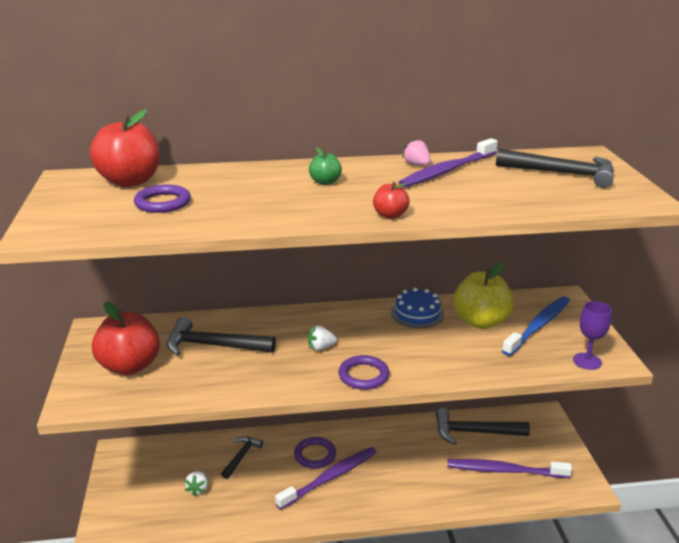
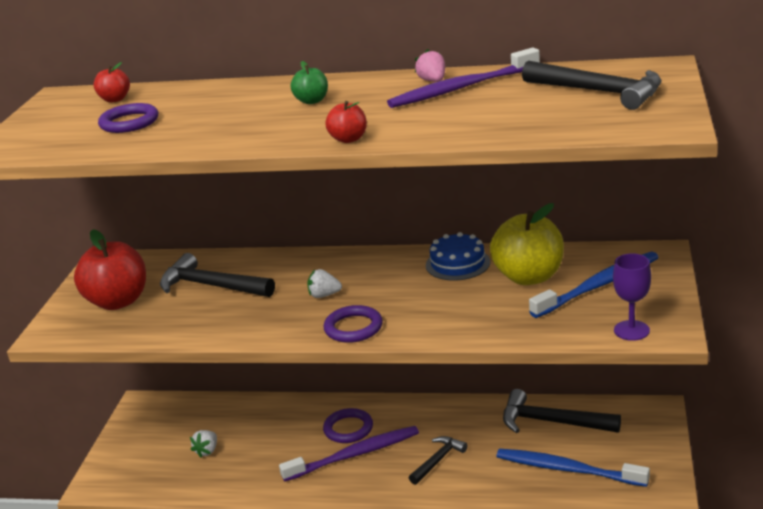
camera: 20 degrees right, 0 degrees up
red apple [90,109,160,187] -> red apple [93,62,130,103], size x0.49
black hammer [221,436,263,479] -> black hammer moved to [409,436,468,485]
purple toothbrush [447,459,572,478] -> blue toothbrush [496,449,650,487]

